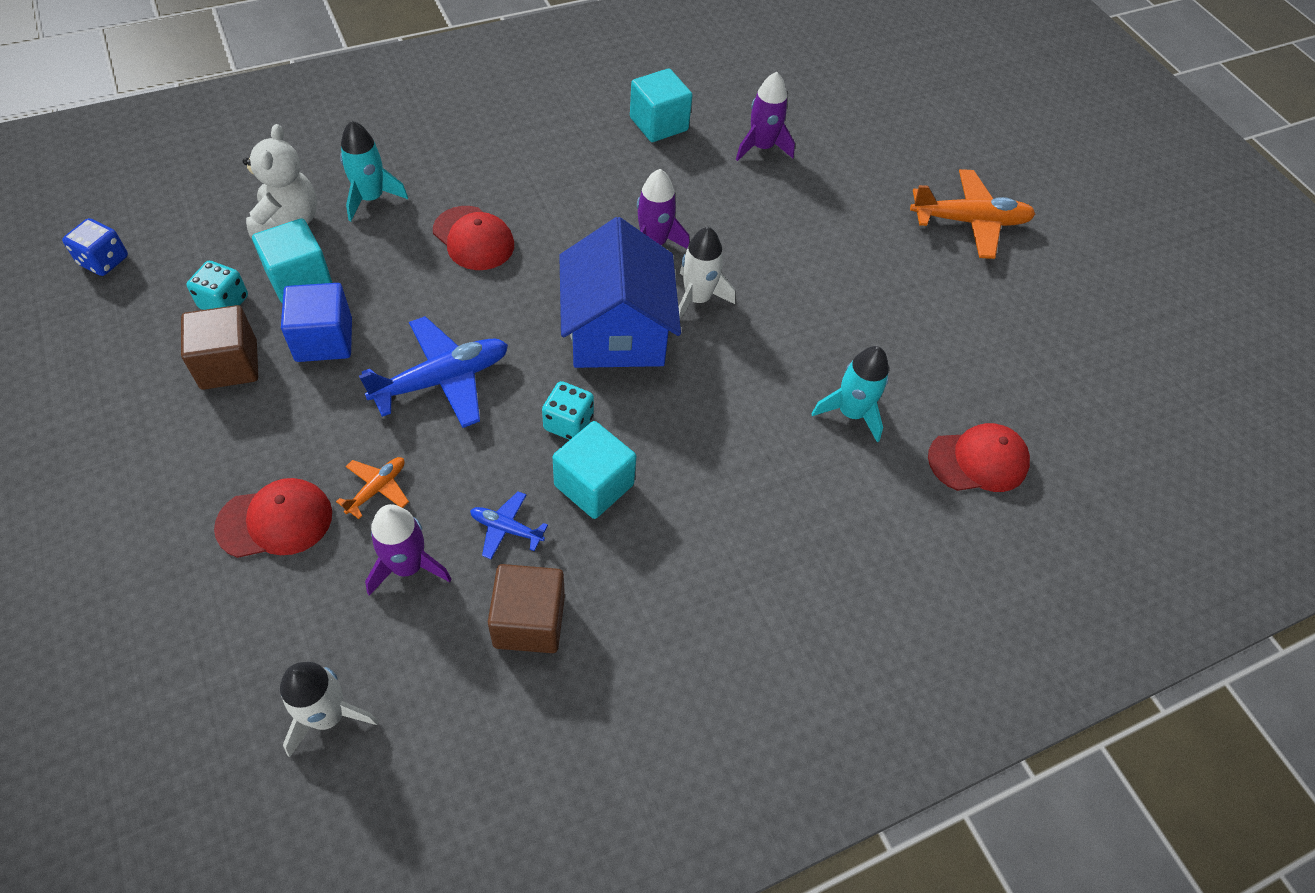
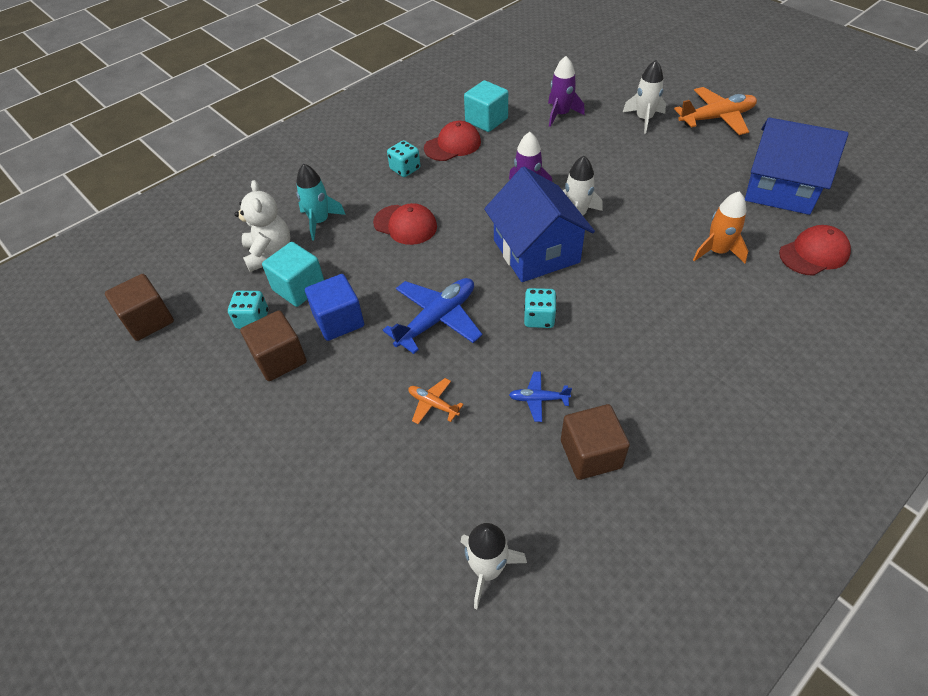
camera: 10 degrees left, 5 degrees down
blue dice [62,218,128,276] -> brown cube [105,274,174,341]
red cap [214,478,332,558] -> red cap moved to [424,121,481,161]
orange plane [336,457,409,519] -> orange plane turned 75 degrees counterclockwise [408,378,464,424]
purple rocket [365,504,451,596] -> none
turquoise cube [552,421,637,519] -> none
turquoise rocket [811,346,889,442] -> orange rocket [693,191,748,263]
none -> turquoise dice [387,140,421,177]
none -> white rocket [623,60,666,134]
none -> blue house [745,117,849,215]

